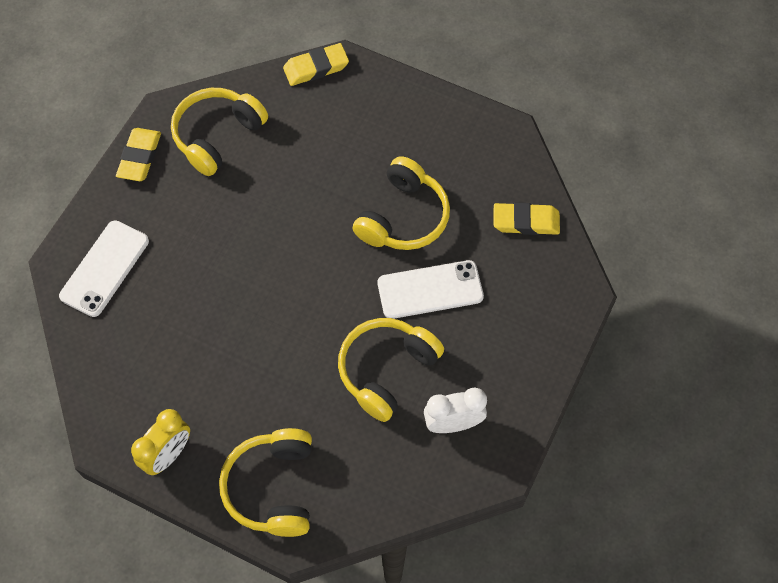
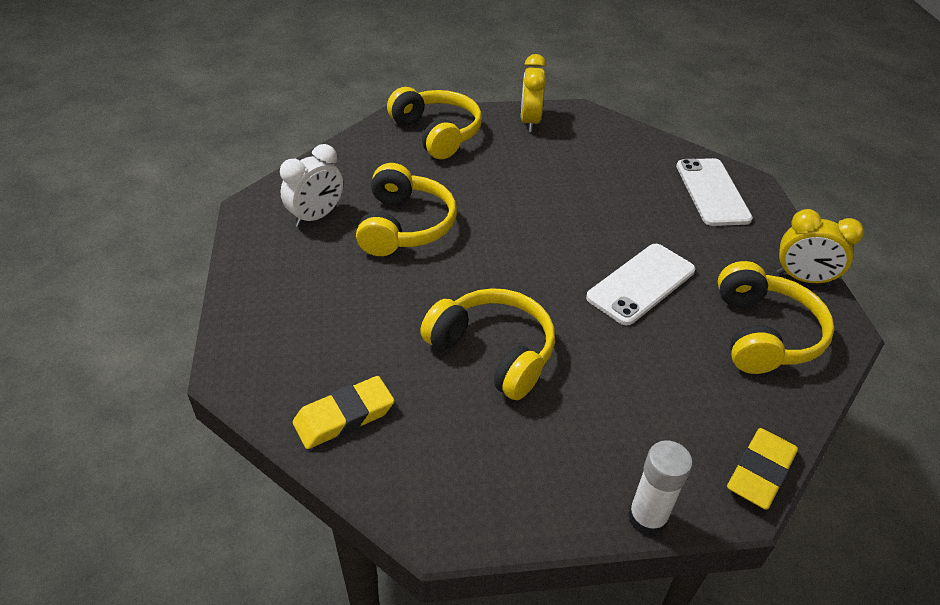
camera: 145 degrees right, 20 degrees down
yellow eraser [116,128,161,181] -> yellow clock [777,209,864,286]
yellow headphones [352,156,450,250] -> yellow headphones turned 135 degrees clockwise [420,288,555,400]
white phone [378,260,484,319] -> white phone moved to [586,244,695,326]
none -> white glue stick [628,440,693,536]

